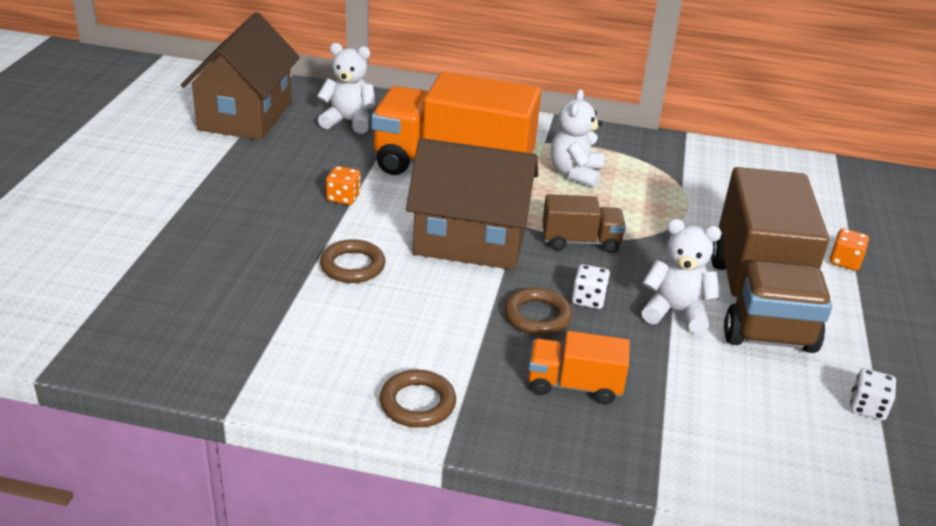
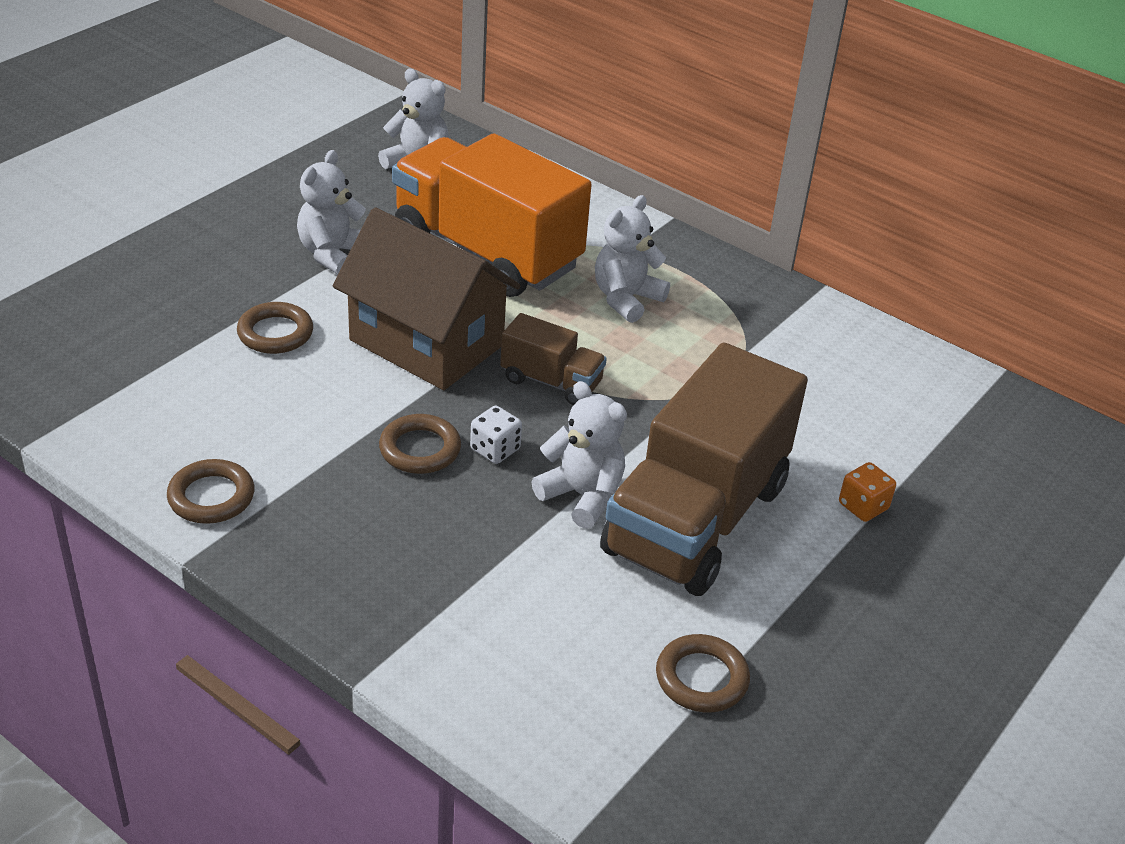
camera: 25 degrees right, 5 degrees up
brown house [181,12,300,140] -> none
orange dice [326,166,361,205] -> white teddy bear [297,150,366,275]
orange truck [528,331,630,404] -> none
white dice [850,368,896,420] -> brown ring [656,634,750,712]

